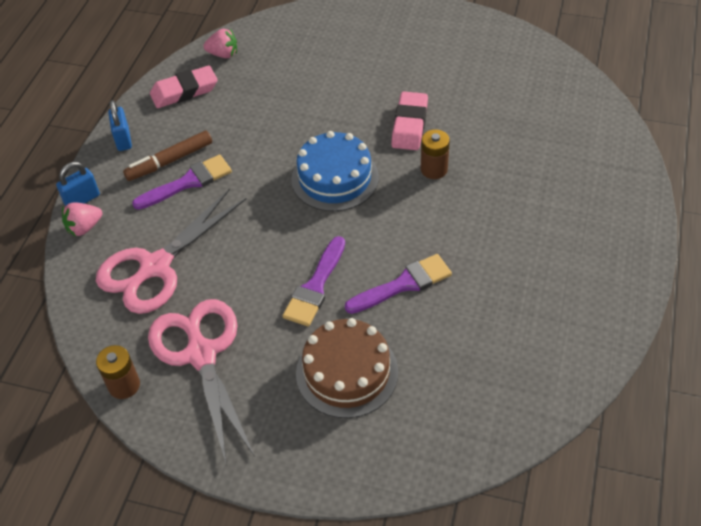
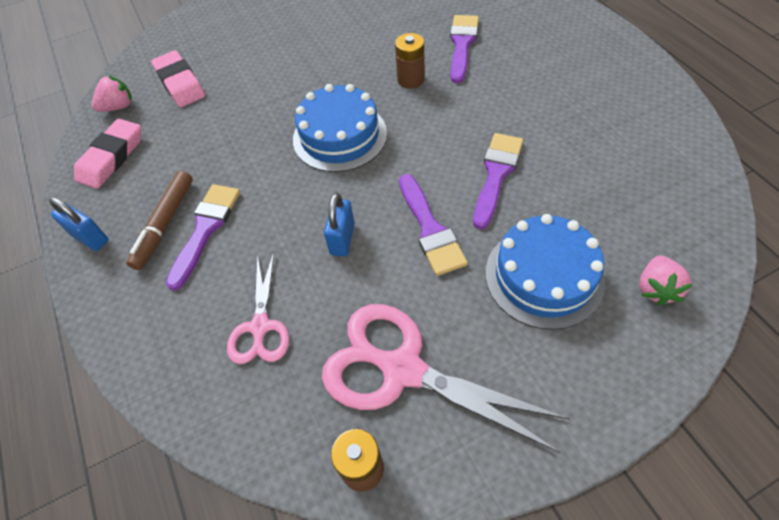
camera: 40 degrees left, 5 degrees up
blue padlock [56,162,100,206] -> blue padlock moved to [324,193,355,256]
pink strawberry [62,202,102,236] -> pink strawberry moved to [639,255,693,306]
pink scissors [96,188,247,314] -> pink scissors [227,252,290,364], size x0.58
brown cake [296,318,398,418] -> blue cake [486,214,605,330]
pink eraser [391,92,428,150] -> pink eraser moved to [151,50,205,107]
none -> purple brush [450,15,479,83]

